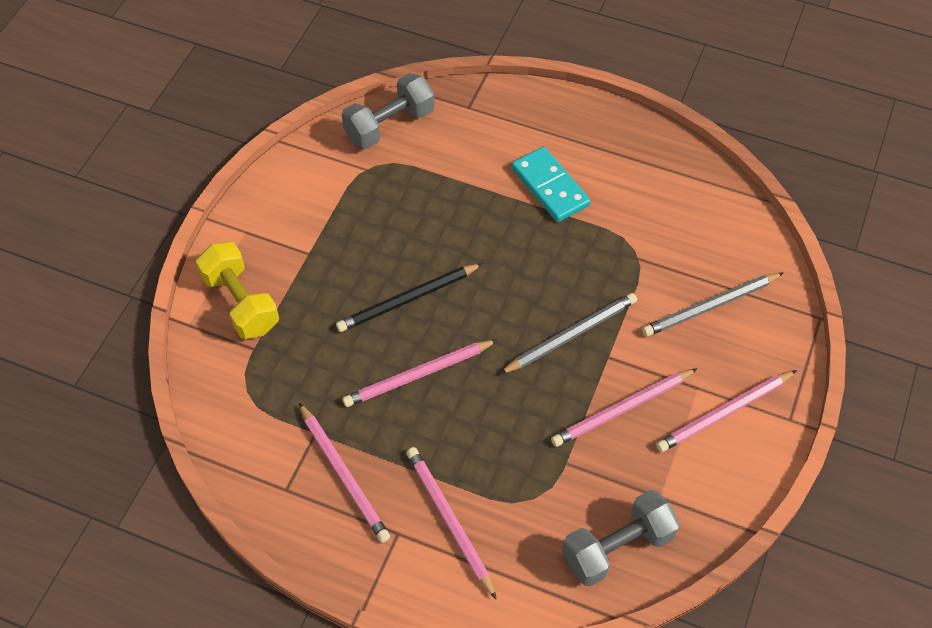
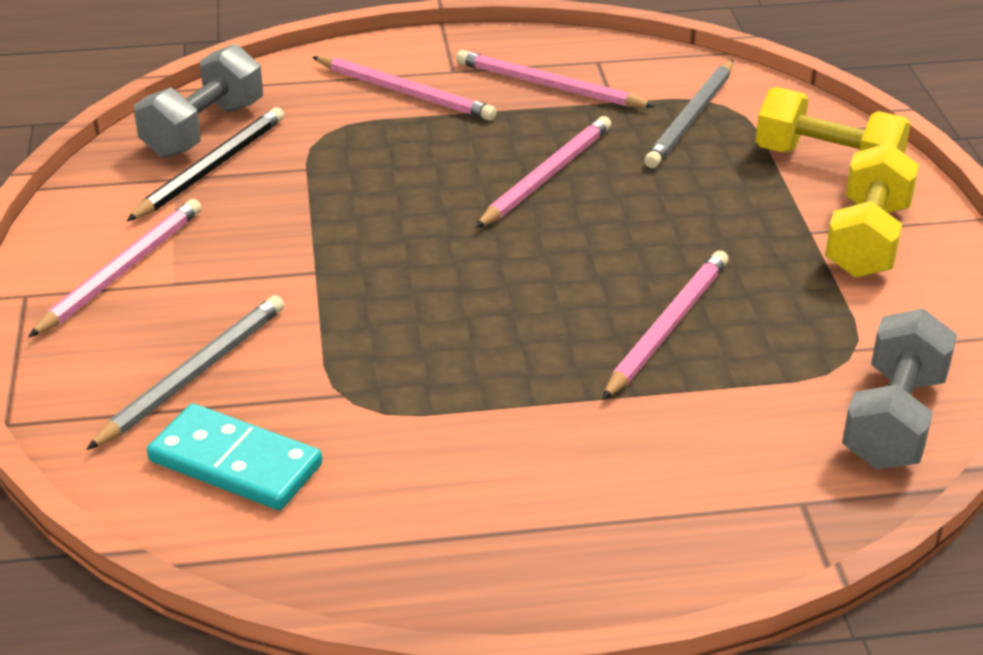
camera: 150 degrees right, 20 degrees down
black pencil [336,263,483,332] -> black pencil moved to [127,107,284,221]
grey pencil [500,293,637,374] -> grey pencil moved to [644,60,734,168]
turquoise domino [511,147,591,222] -> turquoise domino moved to [147,403,322,510]
pink pencil [551,368,698,447] -> pink pencil moved to [602,251,728,400]
none -> yellow dumbbell [825,143,919,278]

